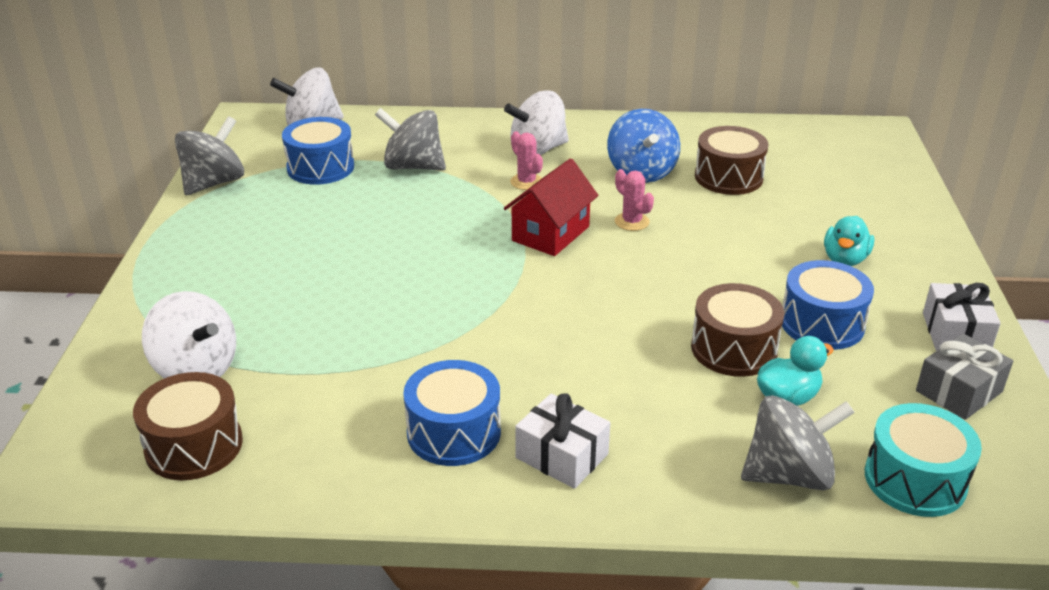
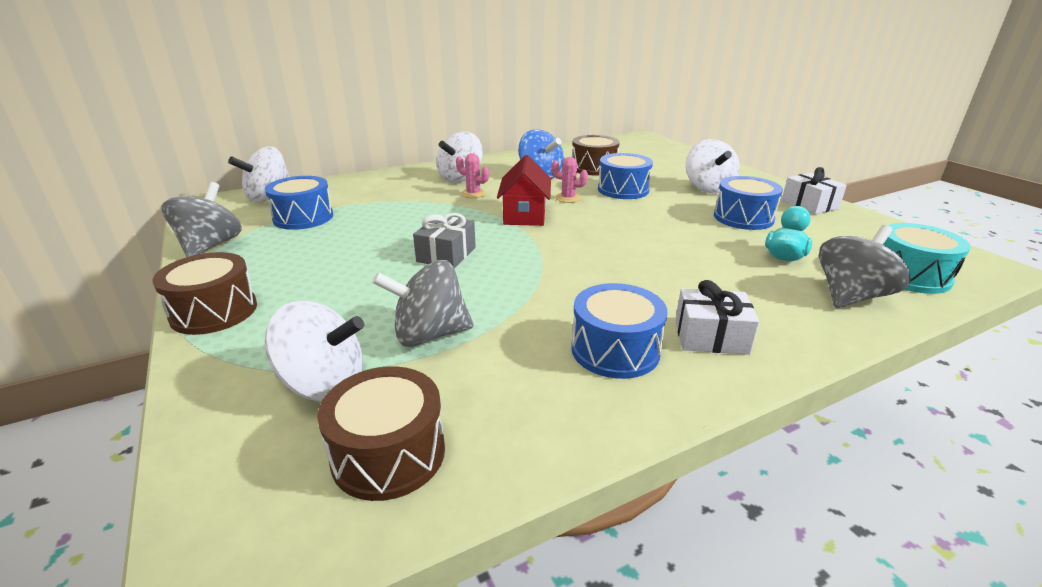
camera: 30 degrees left, 5 degrees down
grey spinning top [375,108,446,171] -> grey spinning top moved to [372,260,474,347]
brown drum [691,283,784,377] -> brown drum moved to [152,252,257,335]
turquoise duck [824,216,874,266] -> white spinning top [686,139,740,193]
grey gift [916,333,1013,420] -> grey gift moved to [413,213,476,268]
none -> blue drum [598,153,653,199]

